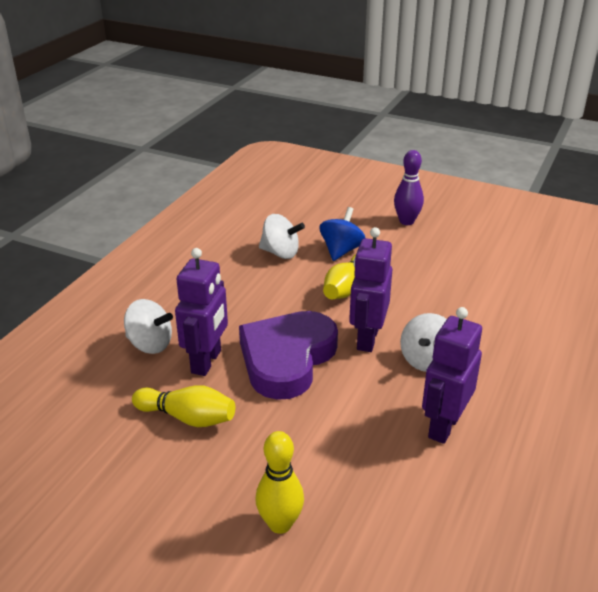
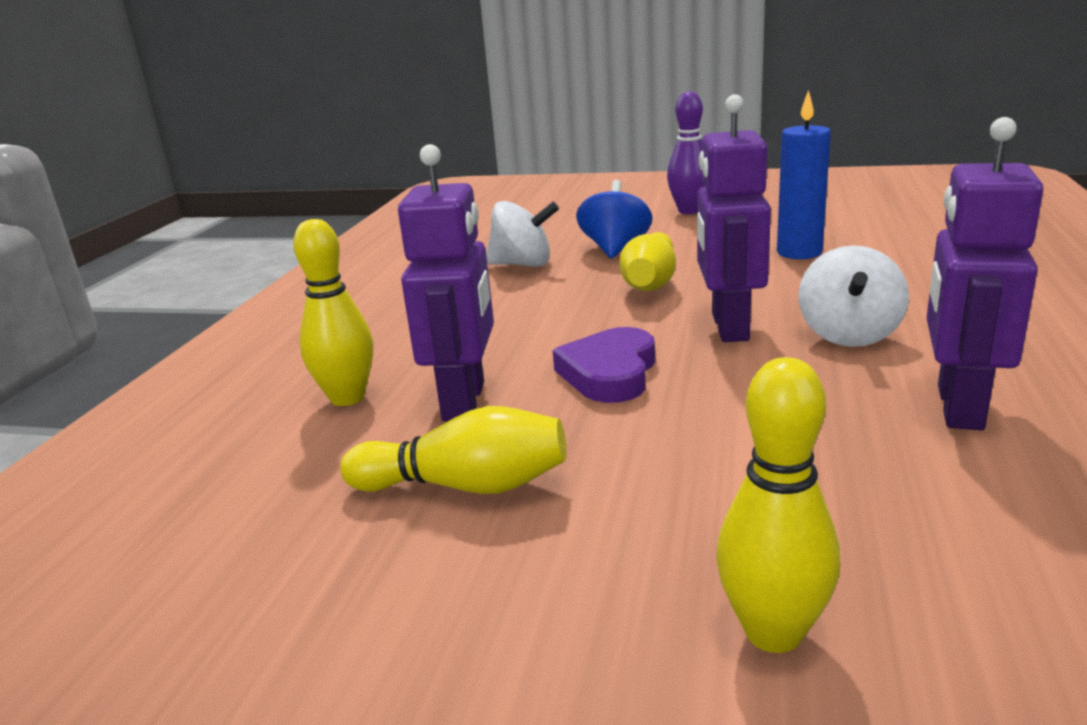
camera: 10 degrees left, 10 degrees down
white spinning top [124,299,173,354] -> yellow bowling pin [293,219,373,406]
purple heart [239,311,338,400] -> purple heart [553,327,655,403], size x0.57
none -> blue candle [777,90,831,259]

